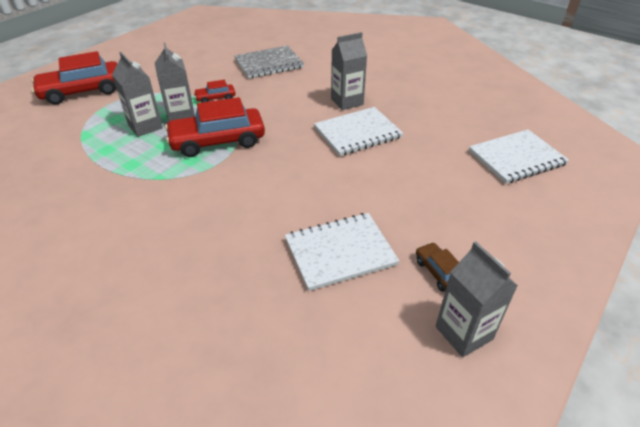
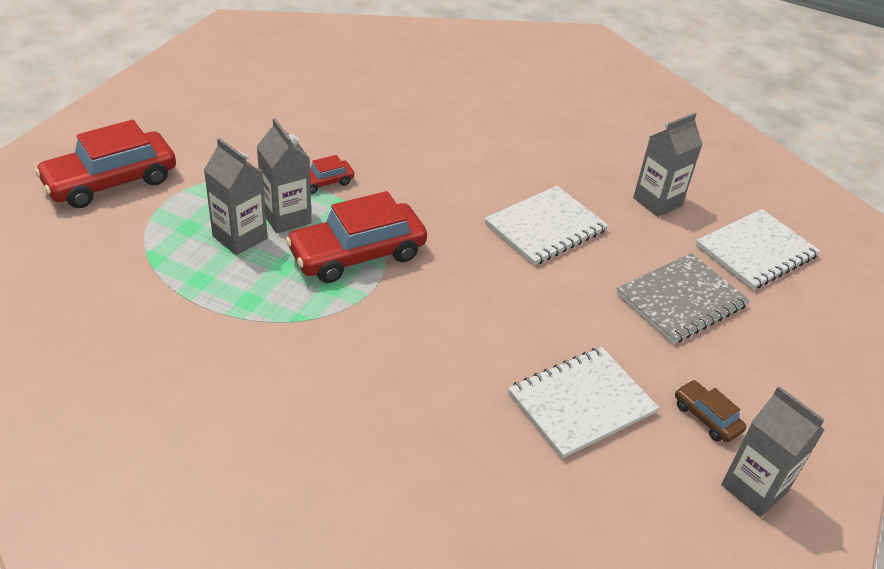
camera: 15 degrees left, 0 degrees up
grey notebook [234,45,304,79] -> grey notebook moved to [617,253,750,344]
grey carton [331,32,367,110] -> grey carton moved to [633,113,703,217]

